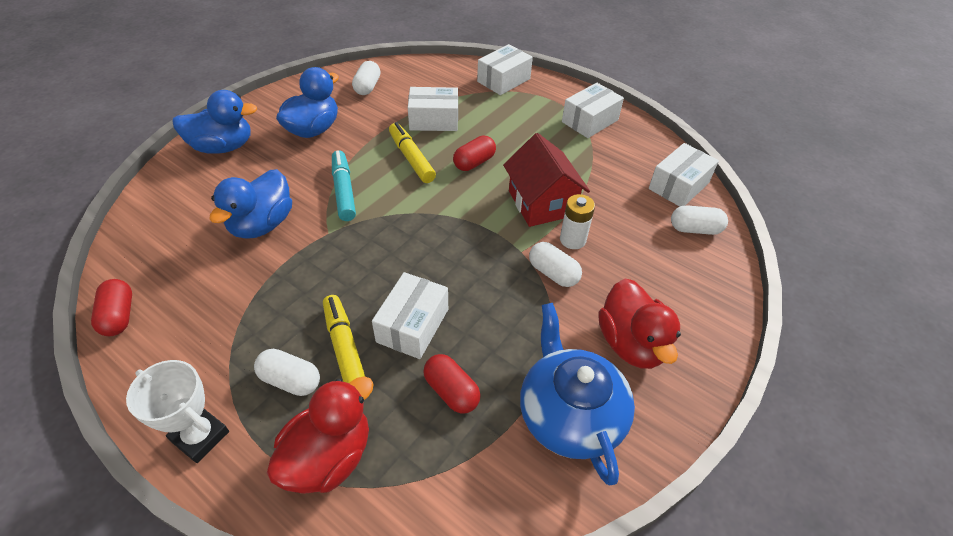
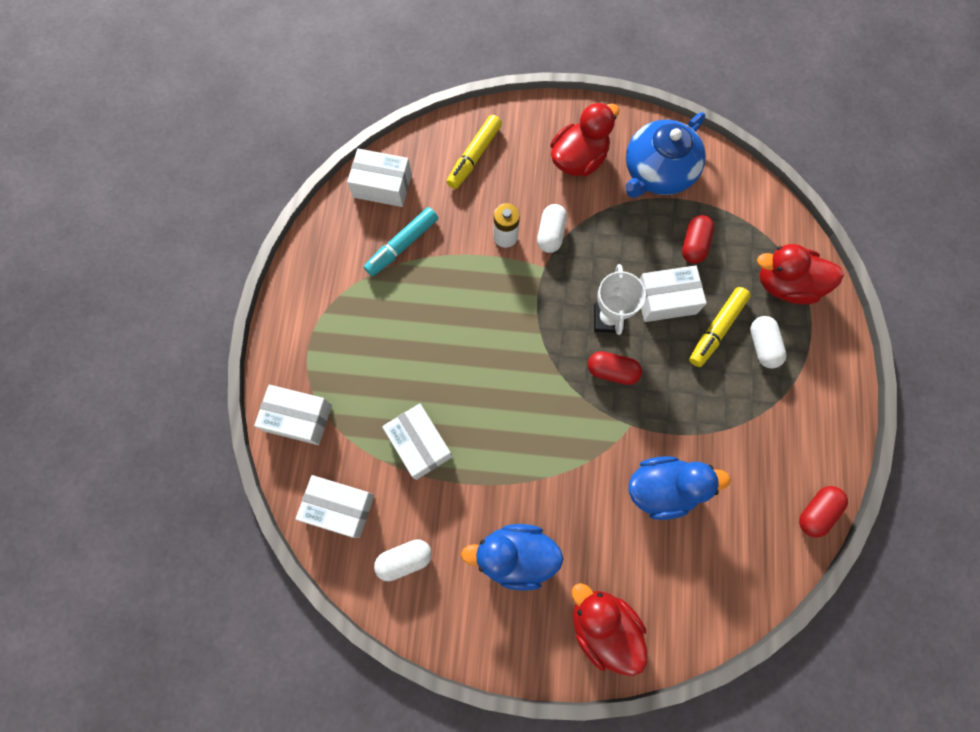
camera: 120 degrees left, 25 degrees up
white trophy [126,360,229,463] -> white trophy moved to [594,264,646,335]
blue duck [172,90,257,154] -> red duck [572,583,647,676]
turquoise marker [332,150,356,221] -> turquoise marker moved to [364,207,438,276]
yellow marker [389,122,436,183] -> yellow marker moved to [447,115,502,189]
red capsule [453,136,496,171] -> red capsule moved to [588,351,642,385]
red house [503,133,590,227] -> none
white box [562,83,624,138] -> white box moved to [296,475,374,538]
white capsule [671,205,728,235] -> none

